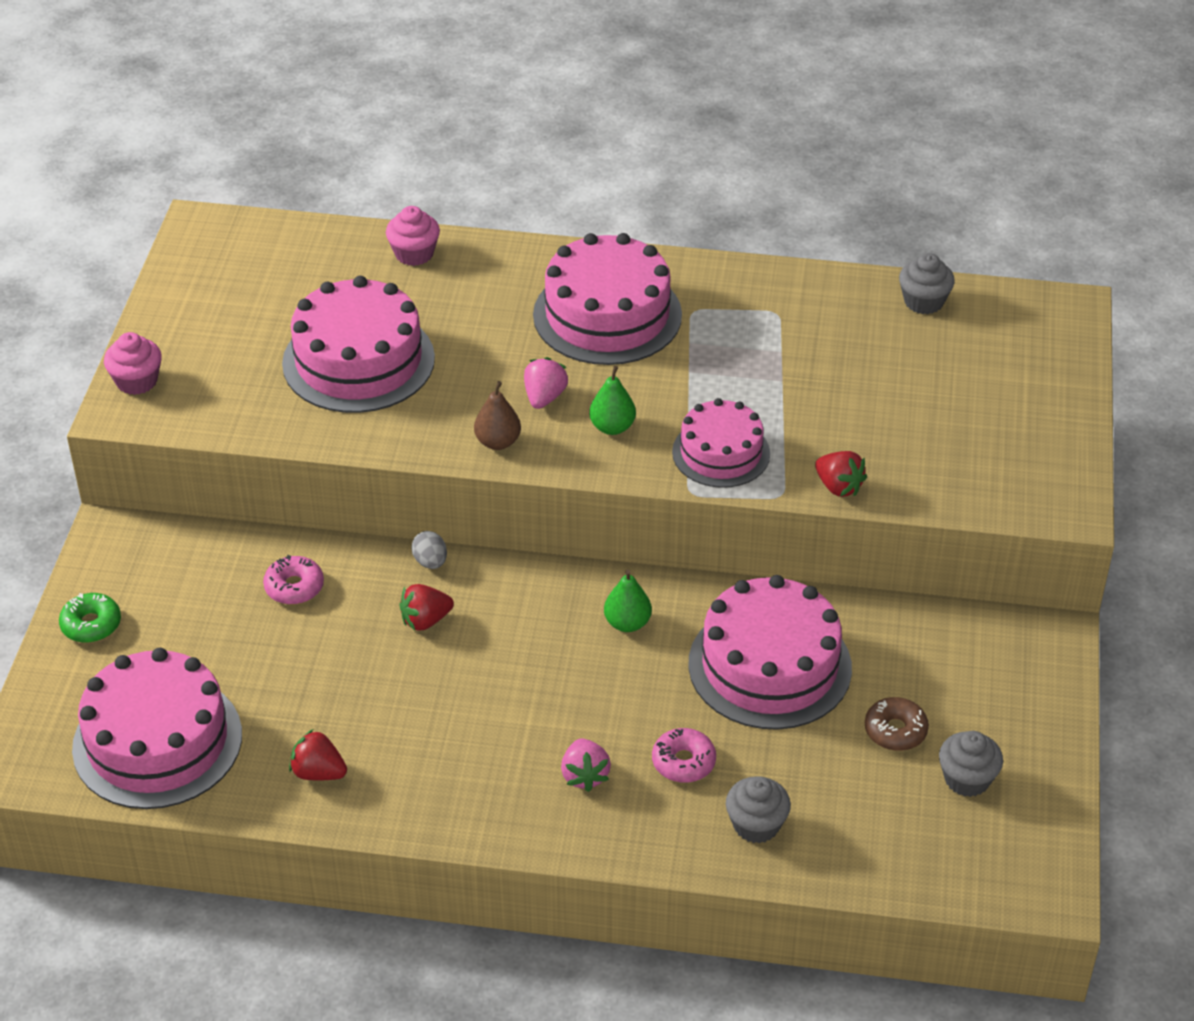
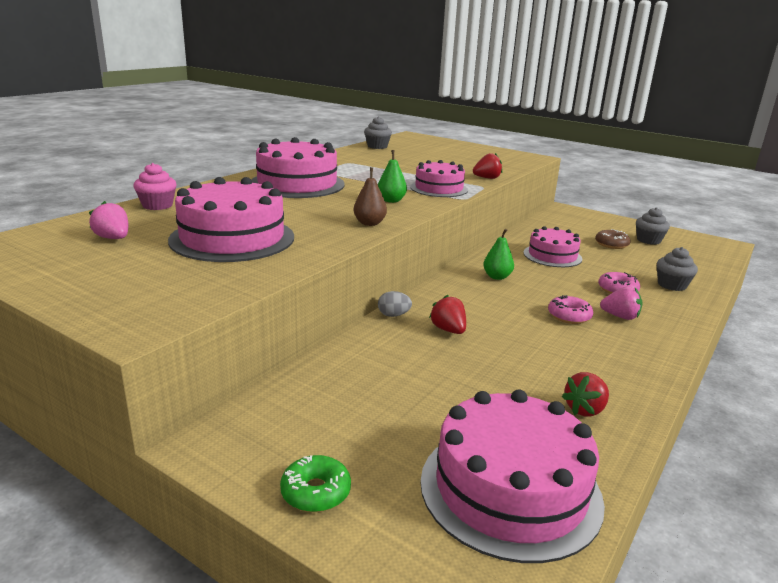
camera: 65 degrees left, 20 degrees down
pink cupcake [104,332,162,395] -> none
pink donut [263,555,324,604] -> pink donut moved to [548,295,593,324]
red strawberry [399,584,454,631] -> red strawberry turned 150 degrees clockwise [429,295,466,334]
pink strawberry [524,357,568,409] -> pink strawberry moved to [89,201,128,239]
pink cake [688,575,852,730] -> pink cake [523,226,582,267], size x0.62

